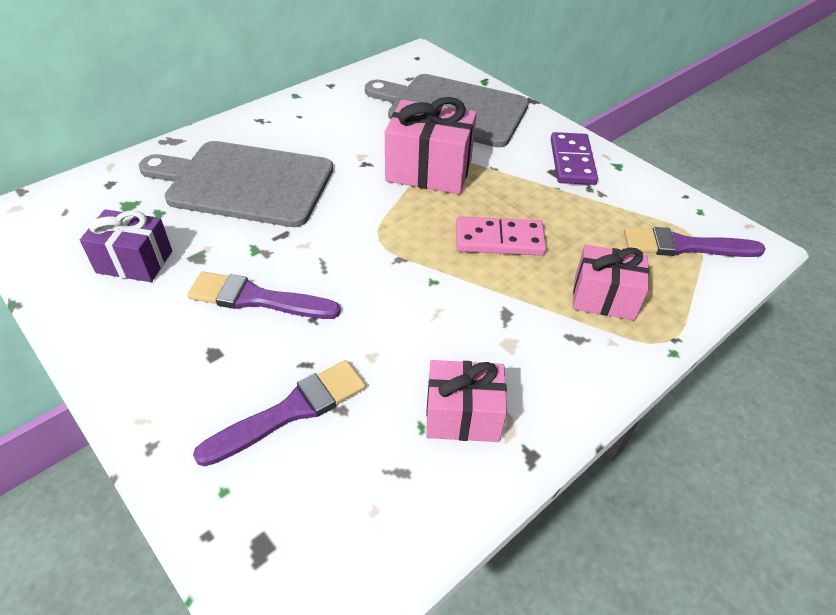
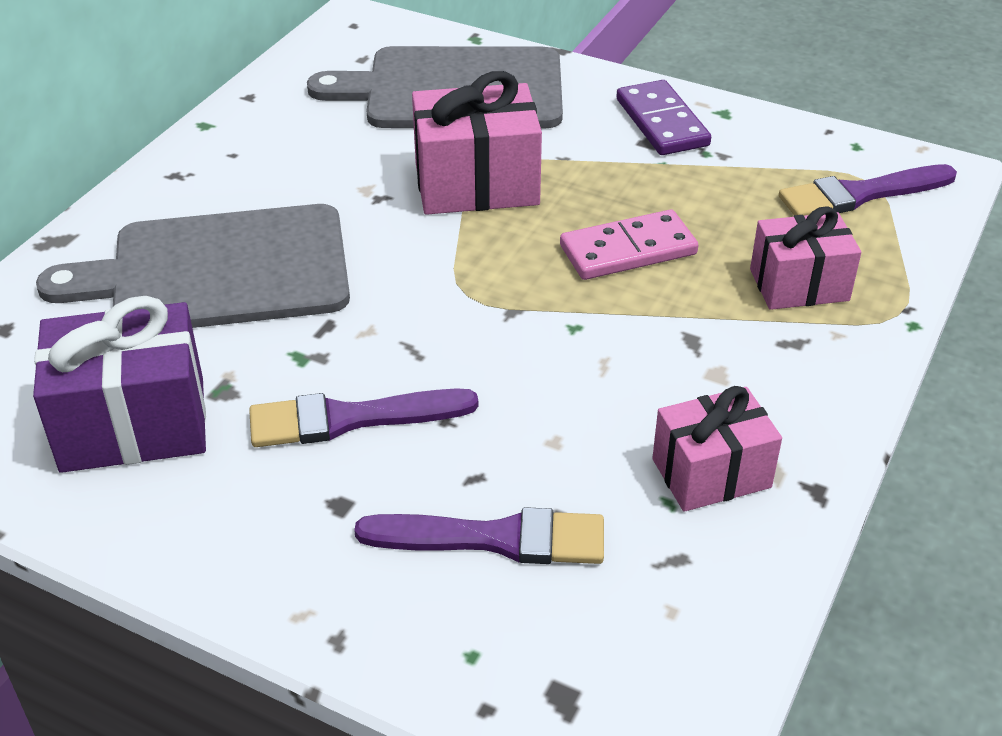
camera: 20 degrees left, 5 degrees down
purple gift [80,209,172,282] -> purple gift [33,296,206,473], size x1.50
purple brush [193,360,366,467] -> purple brush turned 60 degrees clockwise [354,507,604,564]

